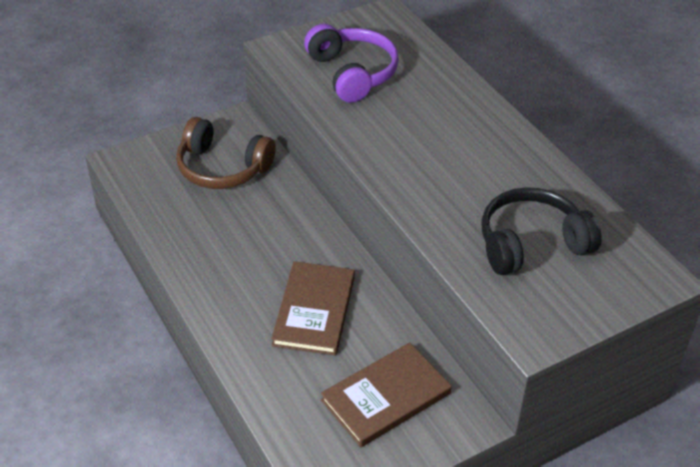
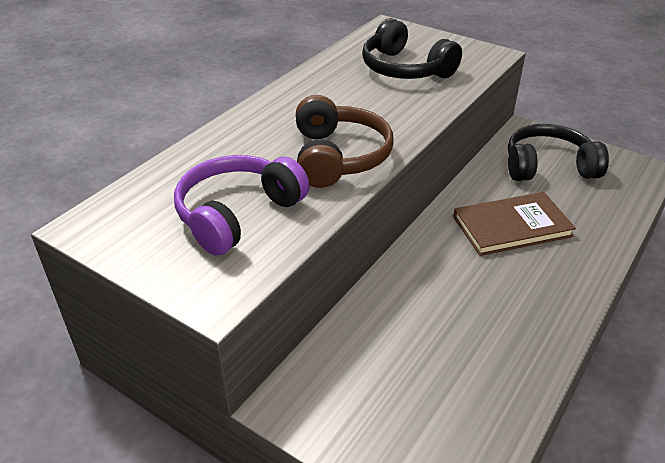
camera: 115 degrees left, 5 degrees down
brown headphones [176,117,276,189] -> brown headphones moved to [296,95,393,188]
brown book [321,342,452,447] -> black headphones [508,124,609,181]

